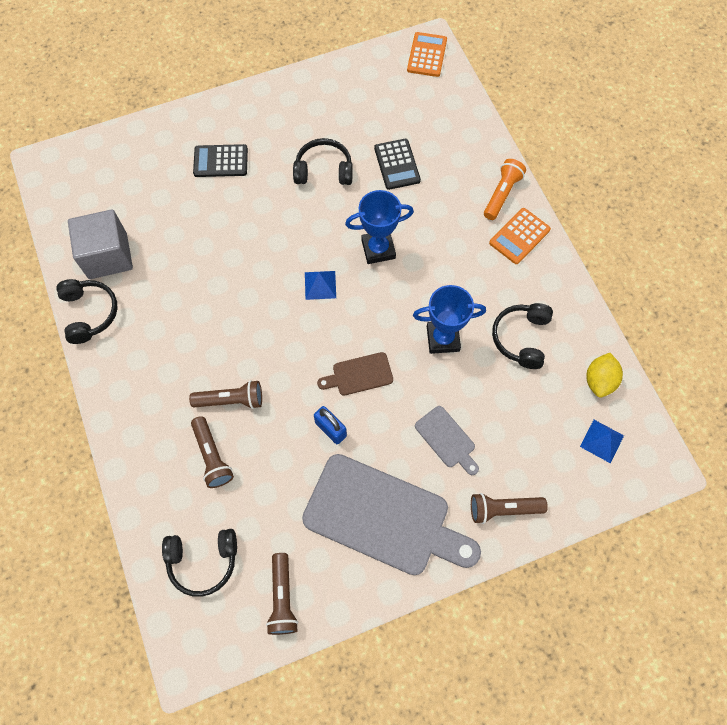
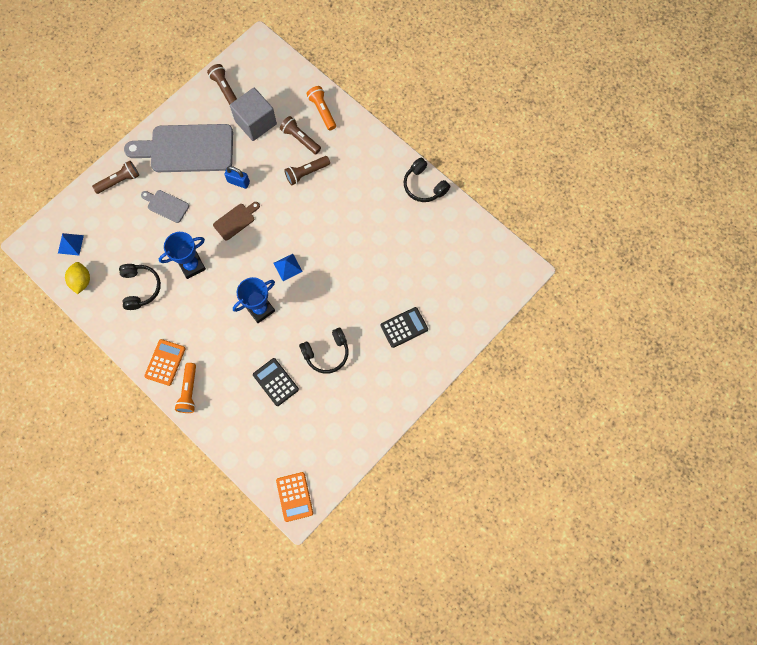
camera: 155 degrees right, 5 degrees up
grey cube [68,209,133,279] -> grey cube moved to [230,88,277,141]
black headphones [162,529,237,597] -> none
none -> orange flashlight [306,86,336,131]

